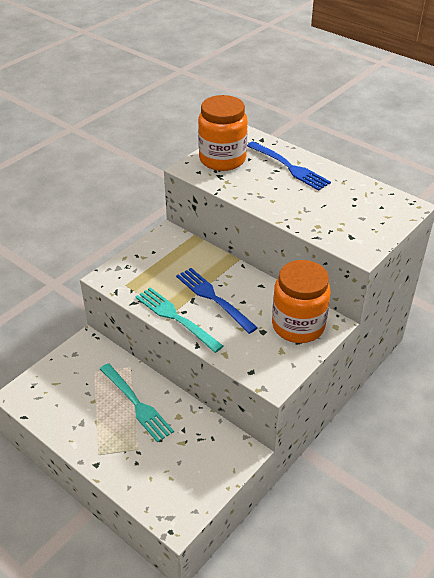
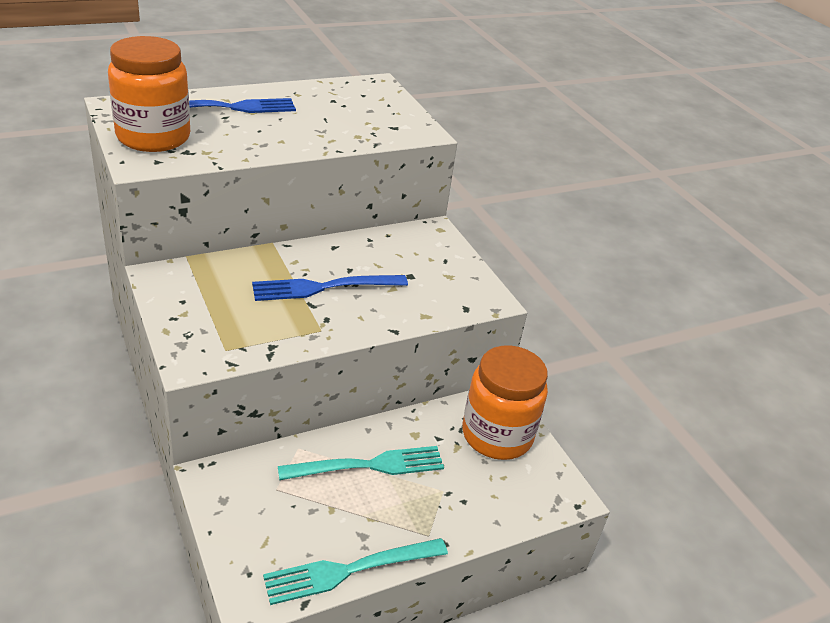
camera: 70 degrees left, 5 degrees down
turquoise fork [136,287,223,353] -> turquoise fork moved to [263,538,448,605]
orange jar [272,260,331,343] -> orange jar moved to [462,346,548,460]

